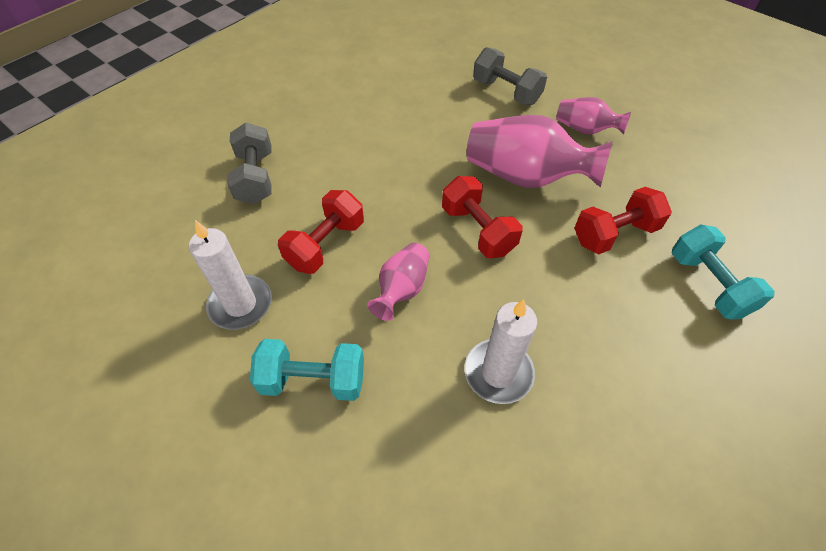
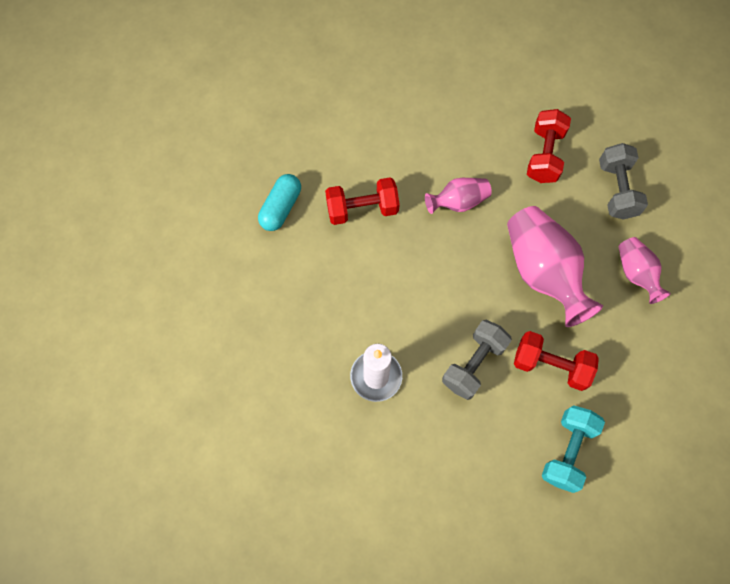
camera: 45 degrees right, 15 degrees up
white candle [189,220,272,330] -> turquoise capsule [258,174,301,231]
grey dumbbell [227,122,272,204] -> grey dumbbell moved to [442,320,512,400]
turquoise dumbbell [250,339,364,401] -> none
pink vase [367,243,429,321] -> pink vase moved to [425,178,492,214]
red dumbbell [442,176,523,258] -> red dumbbell moved to [527,109,571,183]

